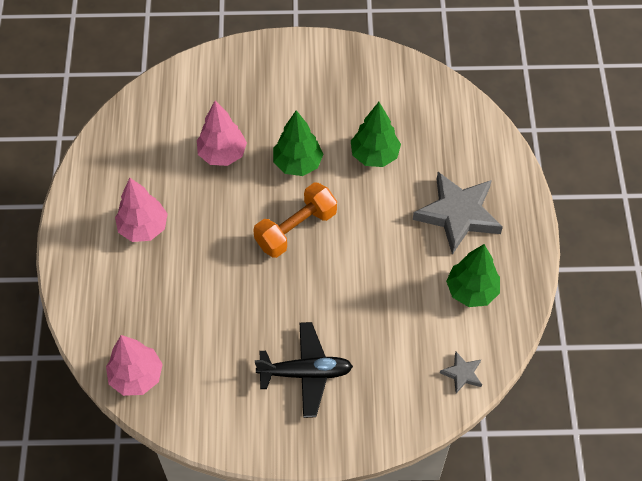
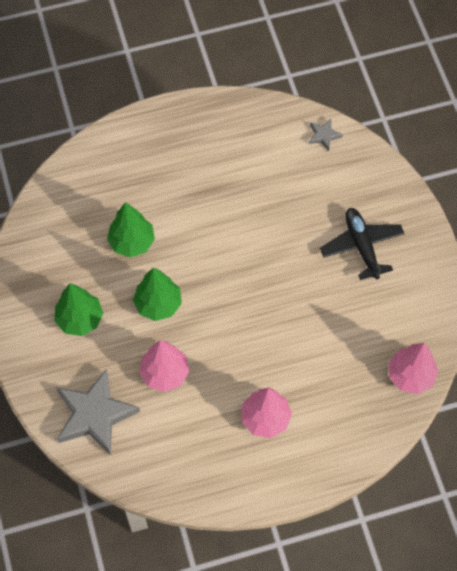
camera: 105 degrees left, 5 degrees up
orange dumbbell [253,182,337,258] -> none
grey star [413,172,503,255] -> grey star moved to [57,369,140,456]
green tree [446,244,500,307] -> green tree moved to [54,283,103,336]

